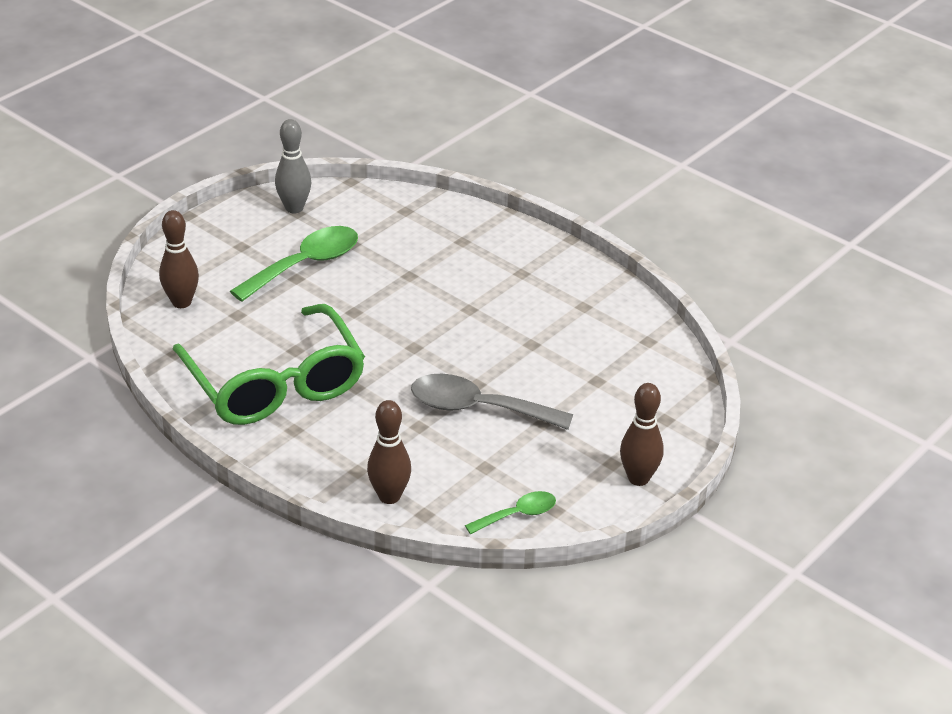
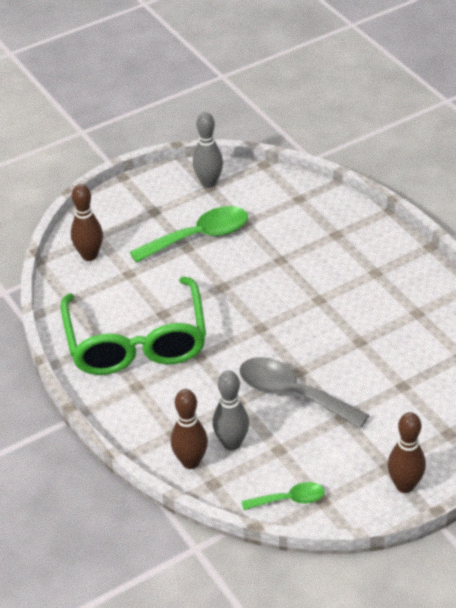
camera: 20 degrees right, 5 degrees up
none -> grey bowling pin [212,371,249,451]

